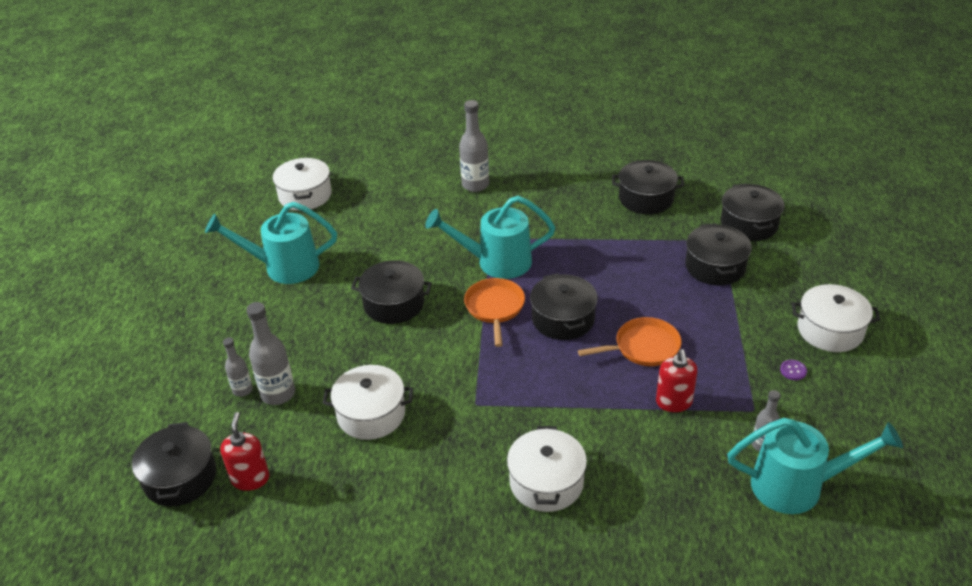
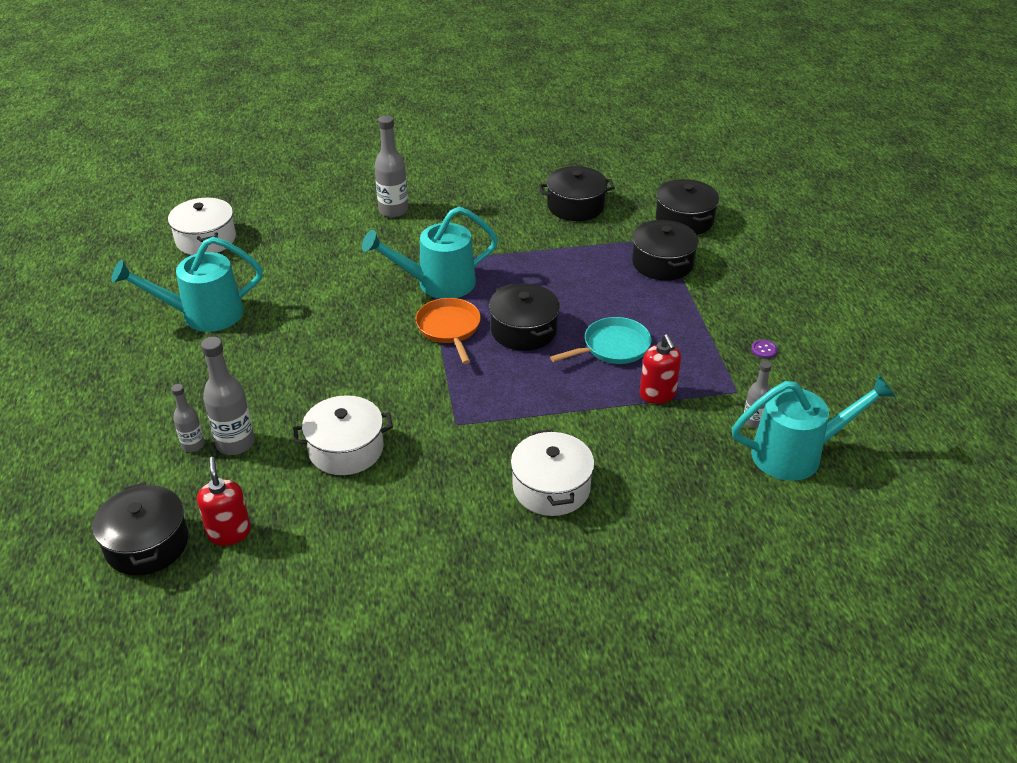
camera: 15 degrees left, 0 degrees up
black pot [351,260,432,324] -> none
orange pan [578,317,682,366] -> turquoise pan [550,317,652,364]
white pot [792,284,881,352] -> none

